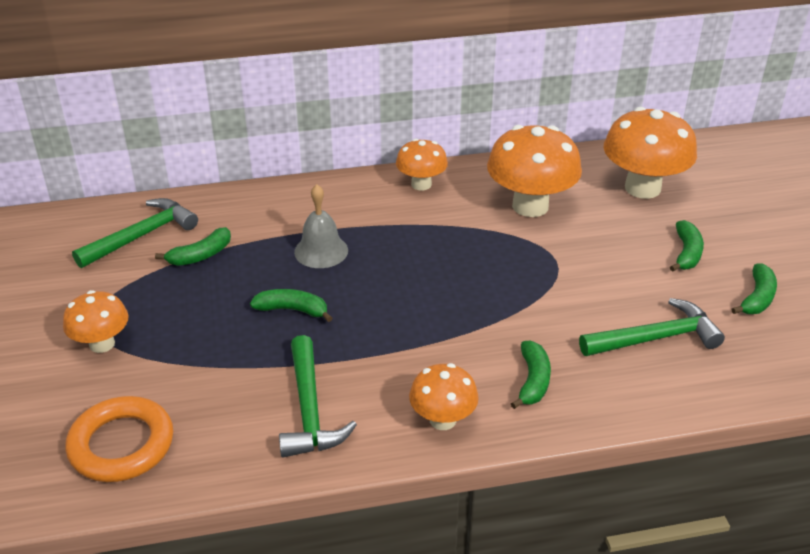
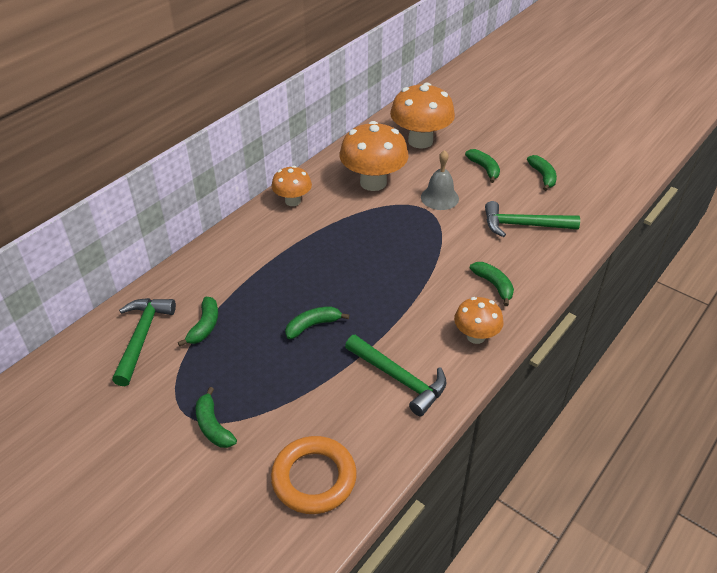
camera: 40 degrees left, 5 degrees up
orange mushroom [63,290,129,353] -> green banana [196,387,237,448]
grey bell [294,184,348,268] -> grey bell moved to [421,150,459,210]
green hammer [579,298,725,356] -> green hammer turned 120 degrees counterclockwise [485,201,580,237]

